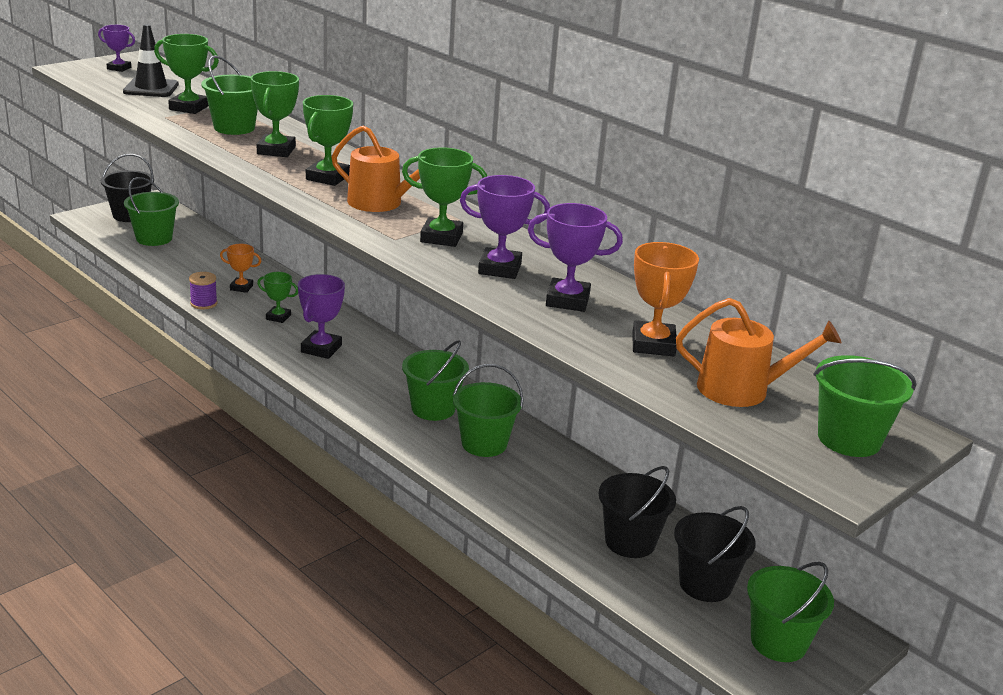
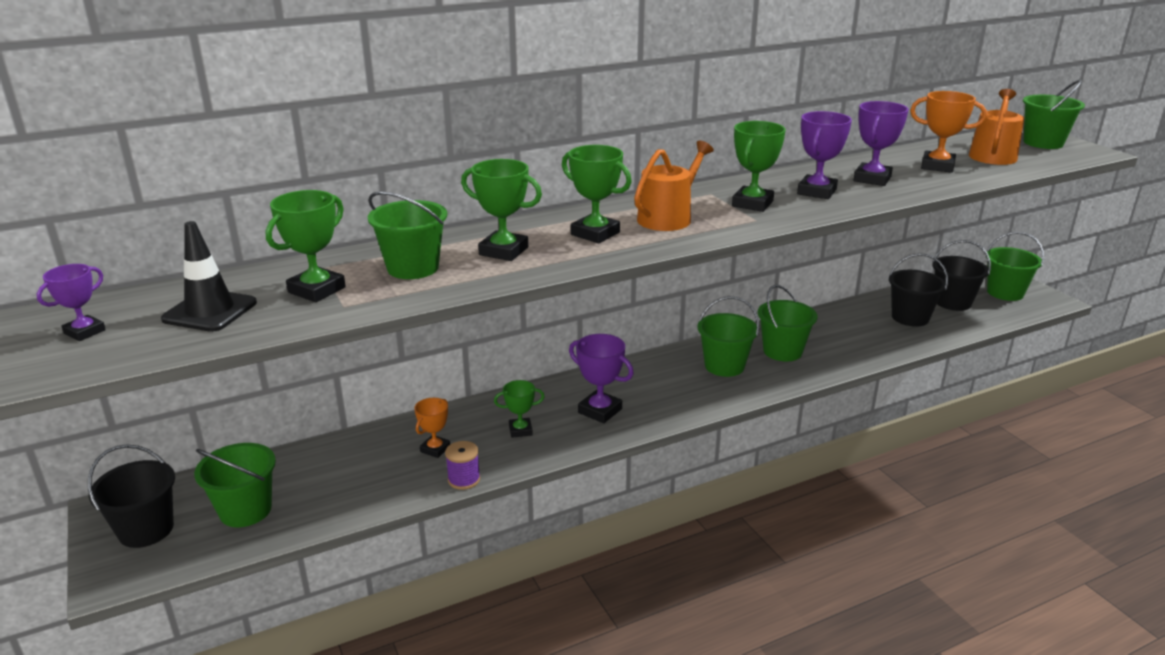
camera: 70 degrees left, 0 degrees up
green trophy [257,272,298,323] -> green trophy turned 45 degrees clockwise [494,380,545,438]

